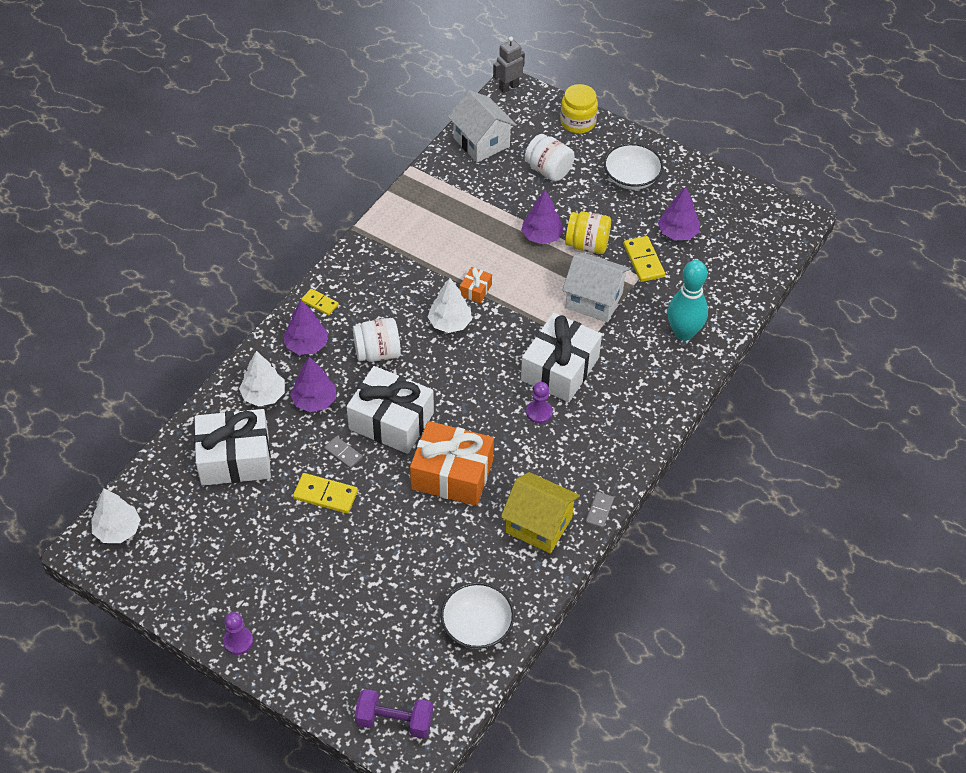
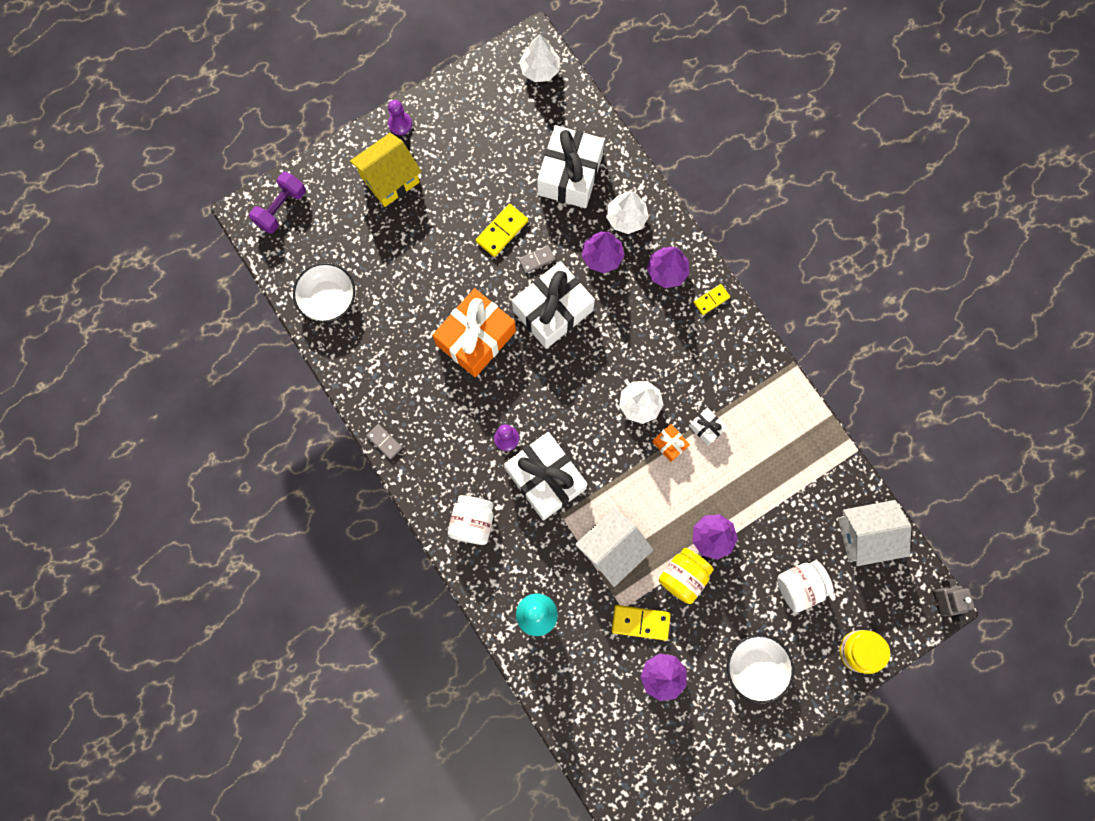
camera: 115 degrees right, 25 degrees up
white jar [353,318,401,362] -> white jar moved to [448,495,494,545]
yellow house [501,472,580,554] -> yellow house moved to [350,133,422,207]
none -> white gift [689,408,727,446]

